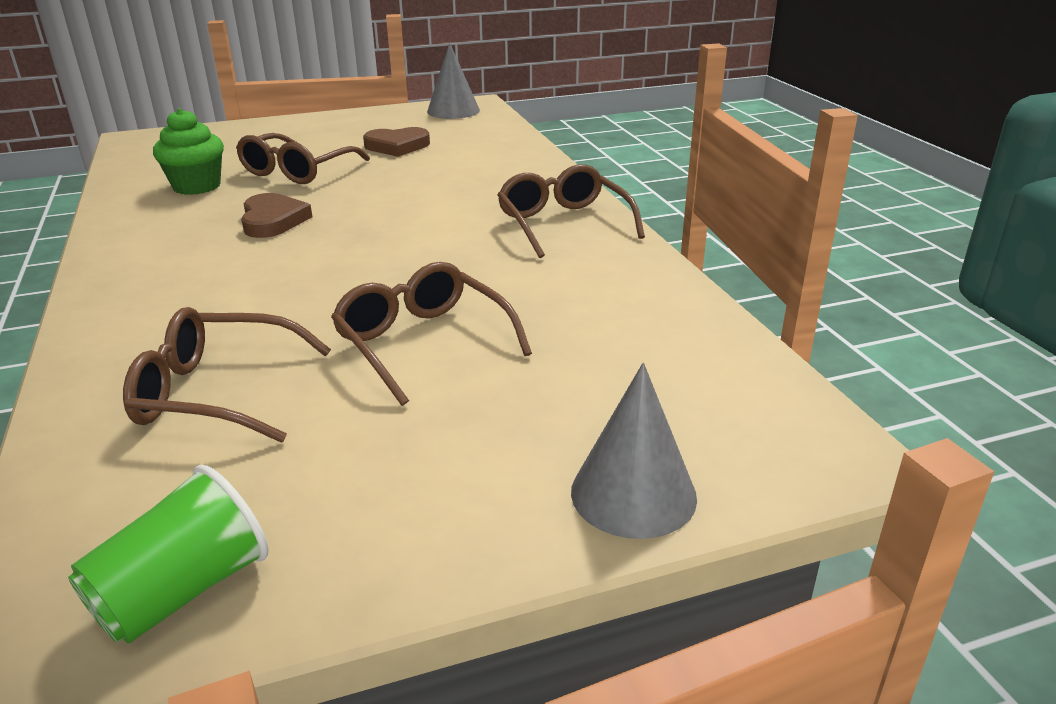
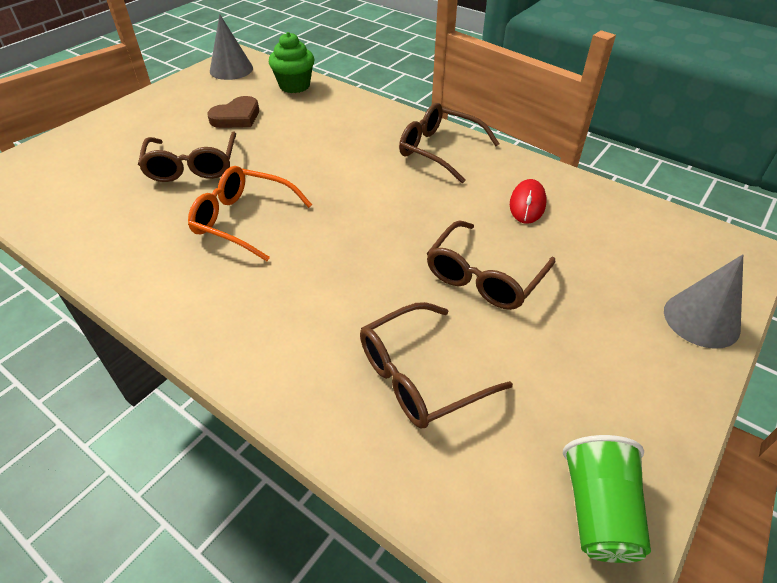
camera: 35 degrees left, 15 degrees up
green cupcake [153,108,224,195] -> green cupcake moved to [269,32,314,93]
brown heart [241,193,312,238] -> orange glasses [188,166,312,261]
brown glasses [331,262,532,406] -> brown glasses turned 75 degrees counterclockwise [427,221,556,310]
none -> red mouse [510,179,546,224]

